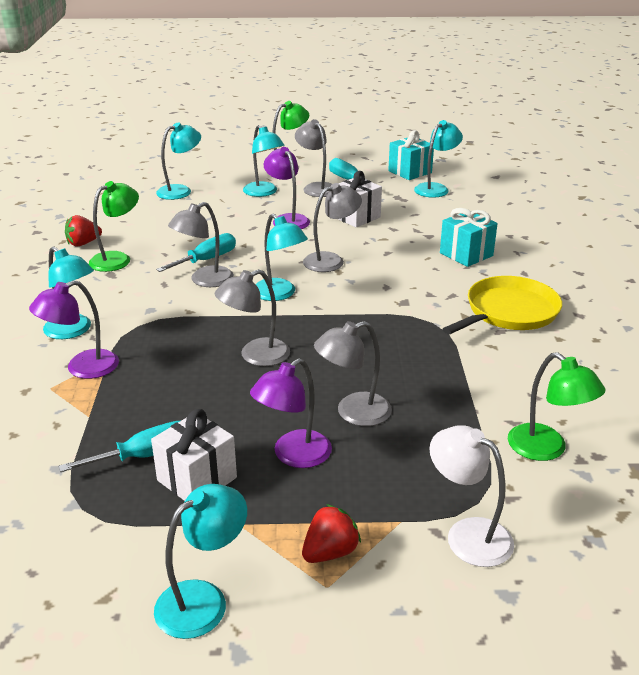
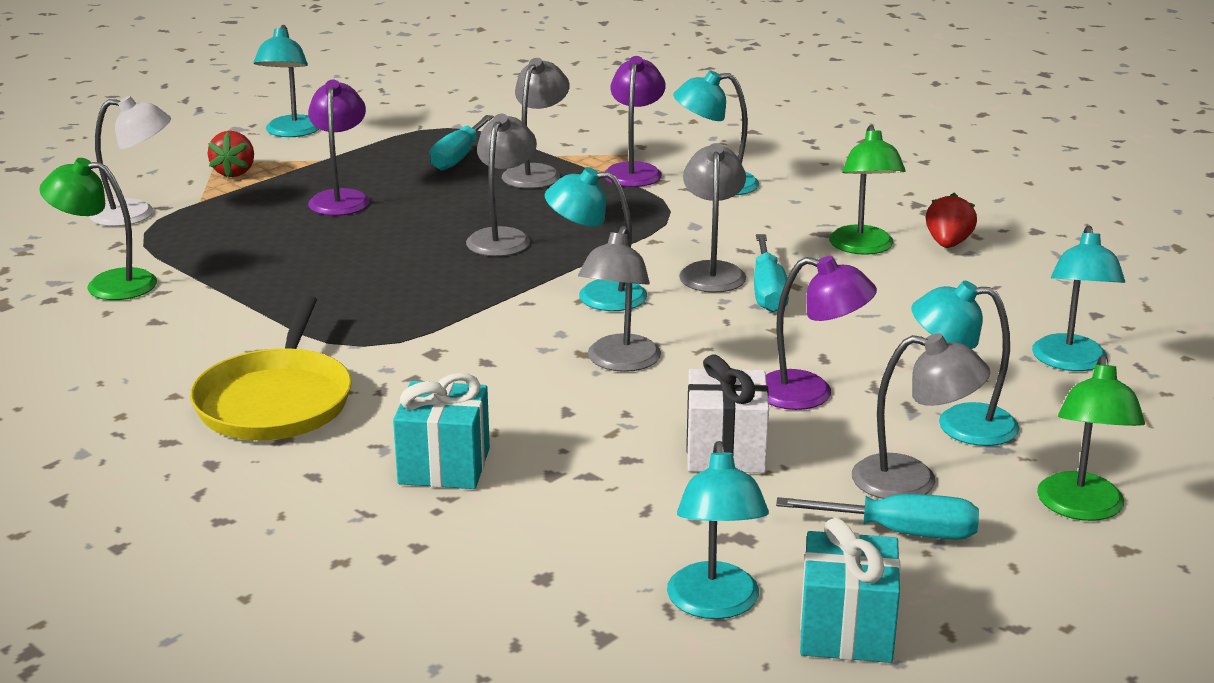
camera: 135 degrees right, 5 degrees down
white gift [151,409,237,501] -> none
grey lamp [314,321,392,426] -> grey lamp moved to [502,58,570,189]

